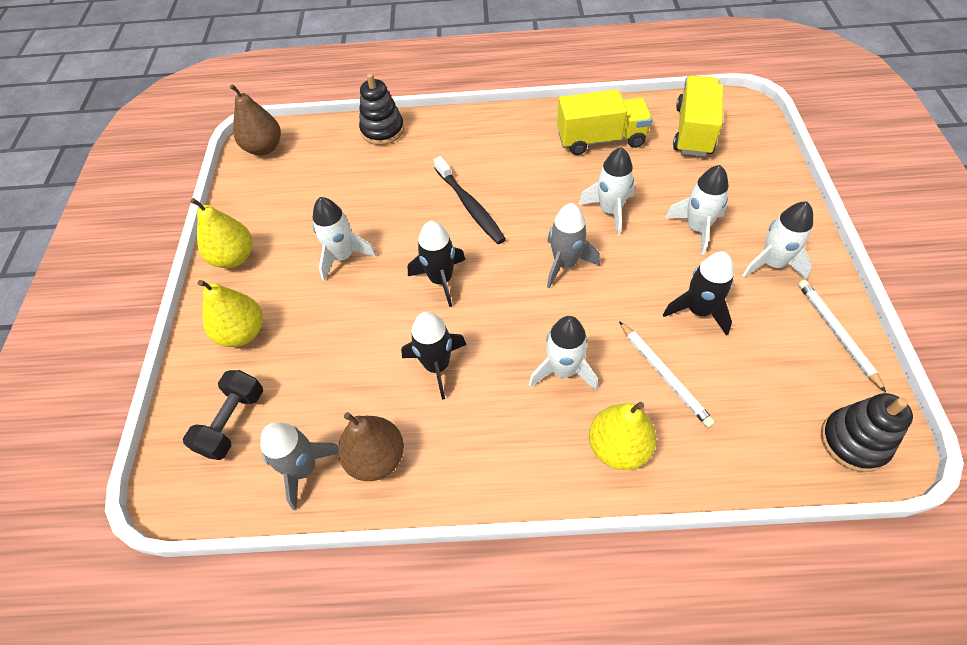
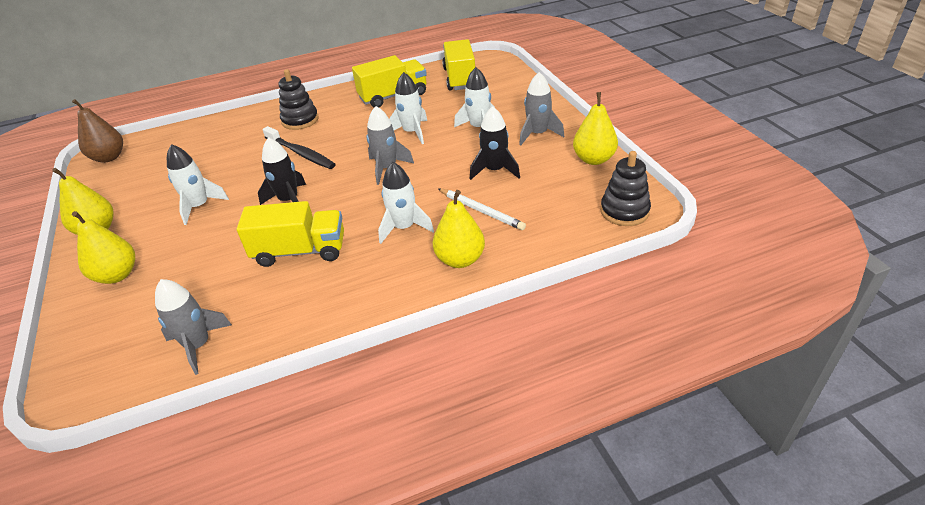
camera: 20 degrees left, 15 degrees down
black dumbbell [183,370,263,460] -> none
brown pear [338,412,404,481] -> none
black stacking toy [359,73,404,145] -> black stacking toy moved to [279,69,319,130]
black rocket [401,312,466,400] -> yellow truck [237,201,344,267]
white rocket [742,201,813,280] -> grey rocket [519,72,564,146]
white pencil [798,280,886,392] -> yellow pear [573,92,618,165]

